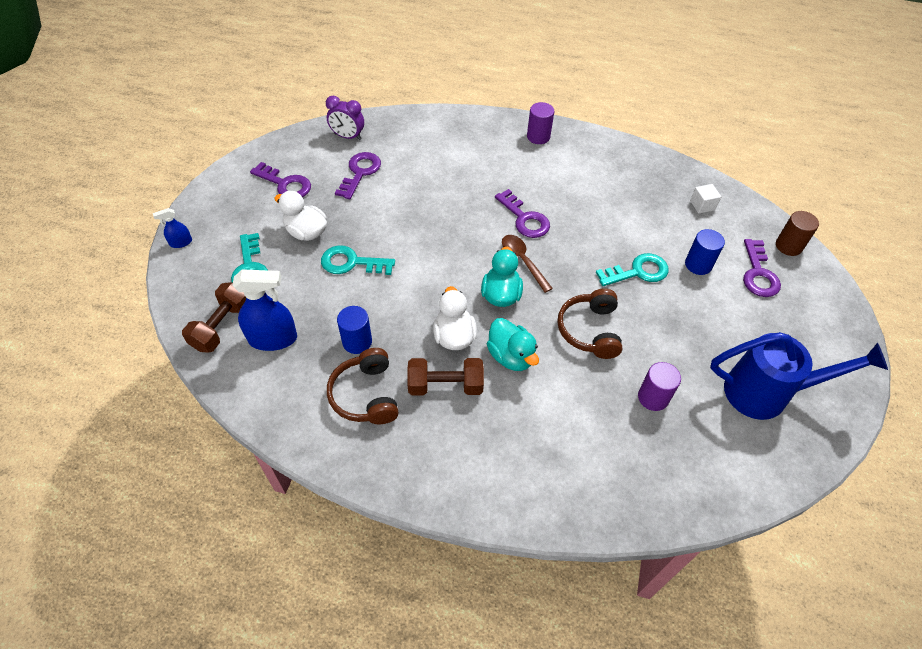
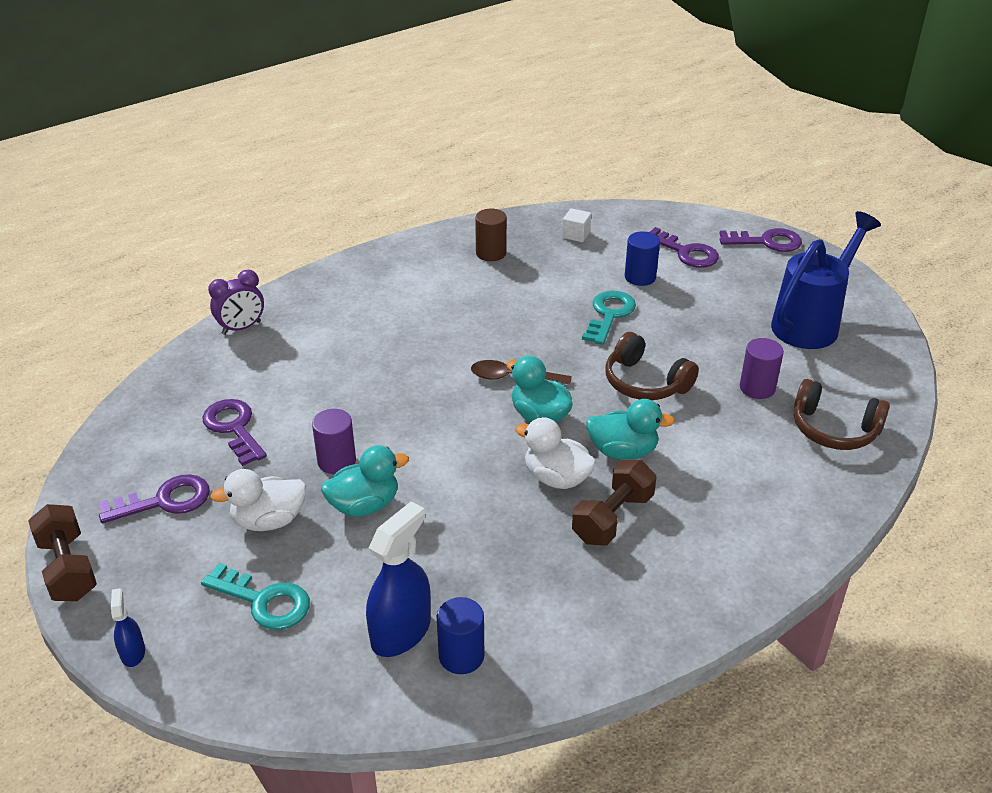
camera: 50 degrees left, 15 degrees down
blue spray bottle [153,208,192,248] -> blue spray bottle turned 150 degrees clockwise [111,588,145,667]
brown dumbbell [182,282,246,353] -> brown dumbbell moved to [28,504,97,601]
turquoise key [321,245,395,275] -> turquoise duck [321,445,409,516]
purple clock [326,96,364,140] -> purple clock moved to [208,270,264,335]
brown headphones [327,348,399,424] -> brown headphones moved to [794,379,890,450]
blue cylinder [337,306,372,354] -> blue cylinder moved to [437,597,484,674]
purple key [495,189,550,238] -> purple key moved to [719,228,802,252]
purple cylinder [527,102,554,144] -> purple cylinder moved to [312,409,356,474]
brown cylinder [776,211,819,256] -> brown cylinder moved to [475,209,507,261]

